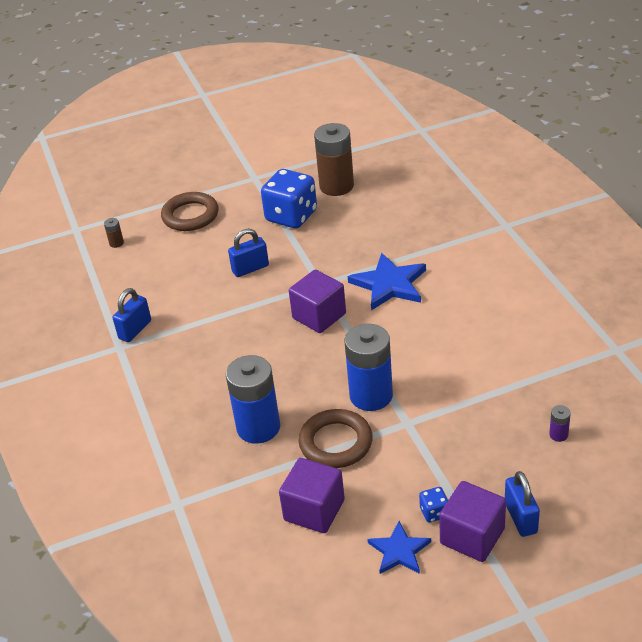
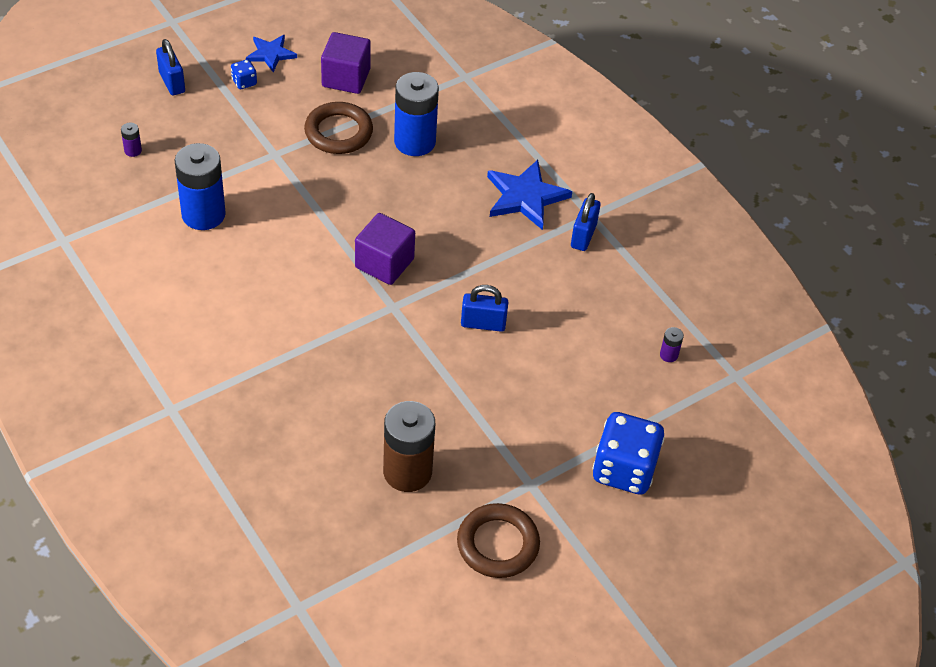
camera: 160 degrees right, 10 degrees up
brown battery [104,218,124,248] -> purple battery [660,327,684,362]
brown ring [161,192,219,231] -> brown ring moved to [457,503,540,578]
blue padlock [228,228,269,277] -> blue padlock turned 45 degrees clockwise [461,285,508,332]
blue dice [261,169,317,228] -> blue dice moved to [593,412,665,494]
blue battery [345,324,393,411] -> blue battery moved to [175,143,226,230]
blue star [348,253,426,311] -> blue star moved to [487,160,572,230]
purple cube [439,481,506,562] -> none

